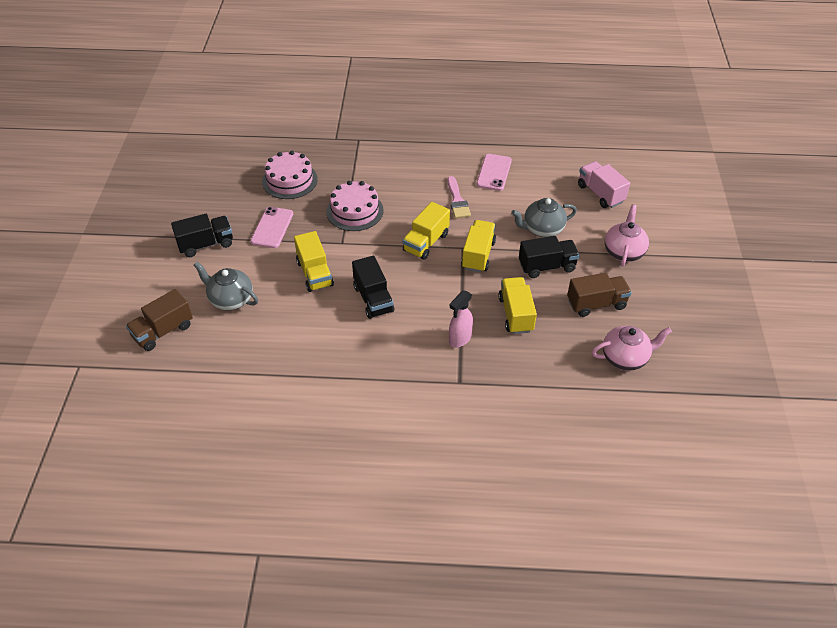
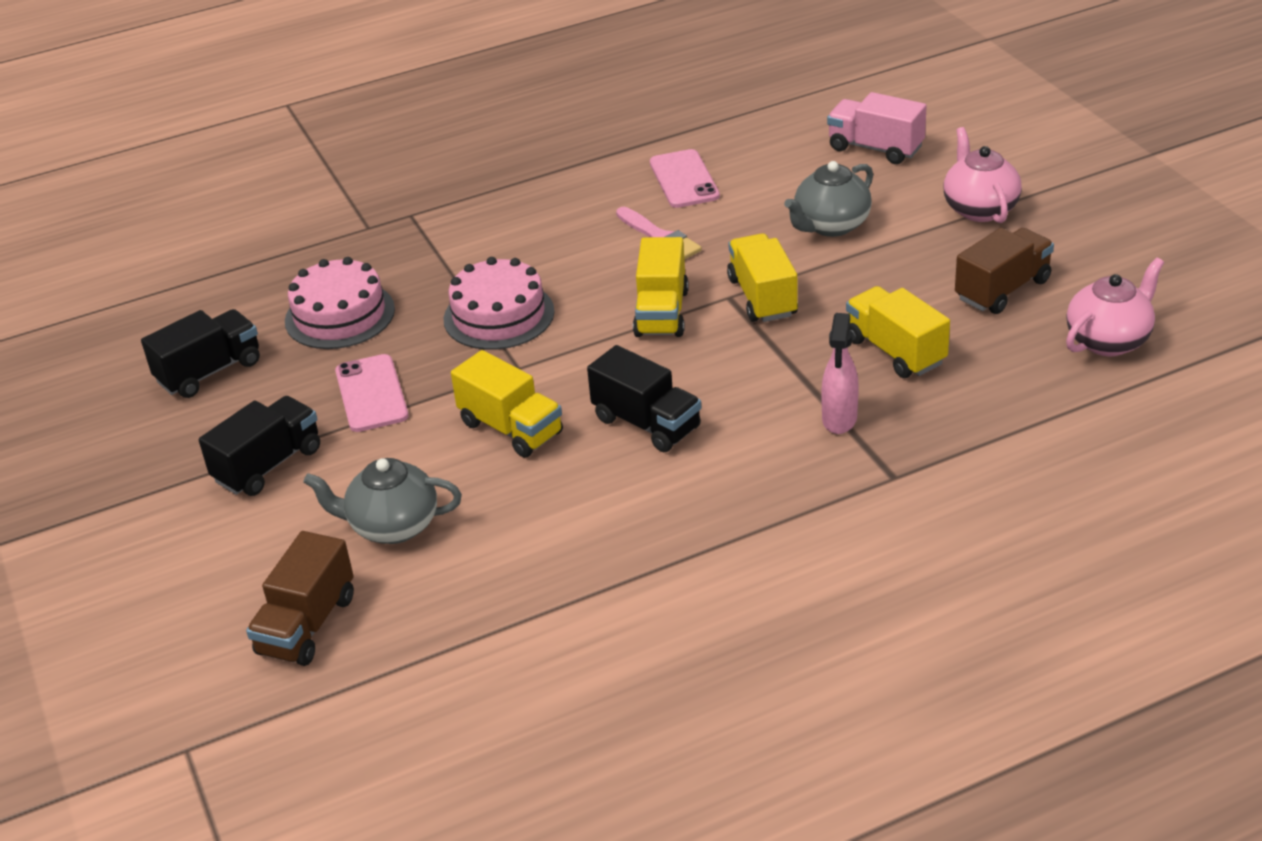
camera: 25 degrees left, 10 degrees down
black truck [519,236,580,278] -> black truck moved to [141,309,260,398]

